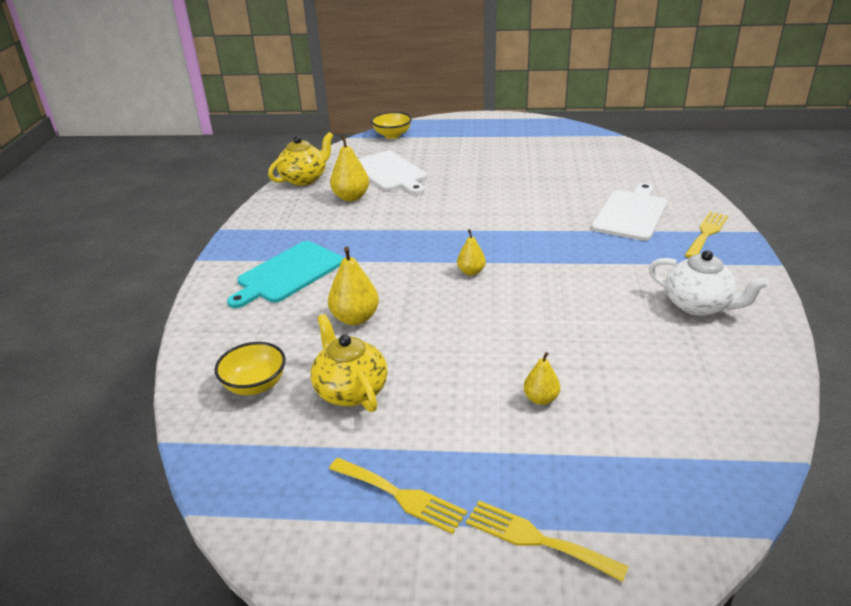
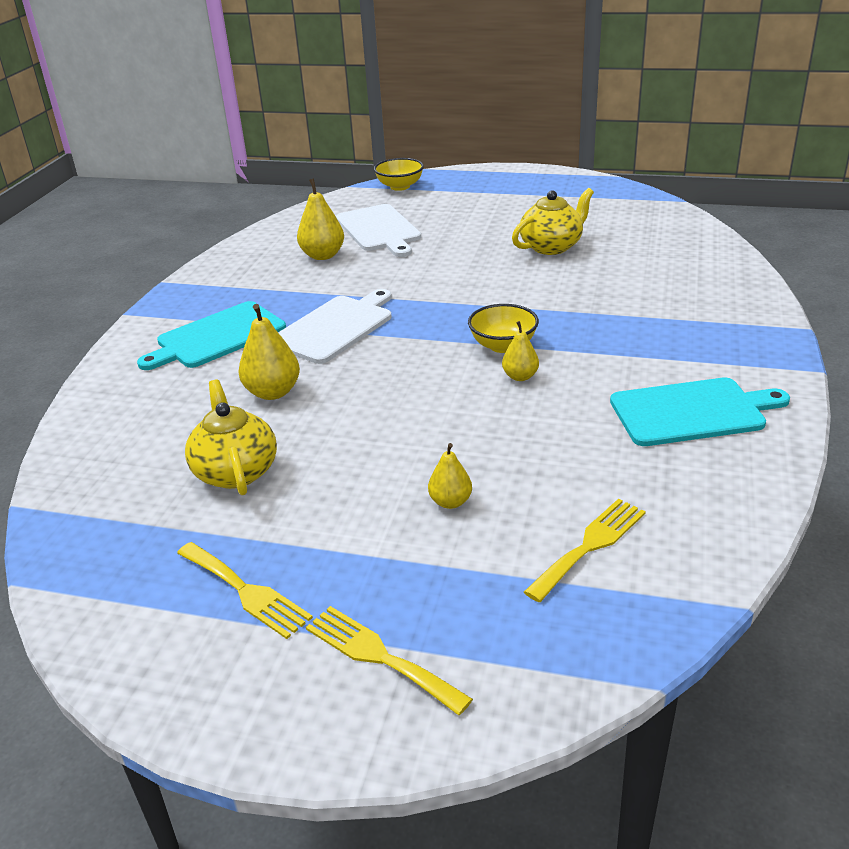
camera: 10 degrees right, 0 degrees up
yellow bowl [215,342,286,395] -> yellow bowl moved to [468,304,539,353]
yellow teapot [268,132,333,186] -> yellow teapot moved to [512,188,594,255]
yellow pear [457,229,486,276] -> yellow pear moved to [502,321,539,381]
white cutting board [592,183,668,241] -> white cutting board moved to [278,289,392,364]
white teapot [648,250,769,316] -> turquoise cutting board [610,378,790,446]
yellow fork [685,212,728,258] -> yellow fork moved to [524,499,646,602]

